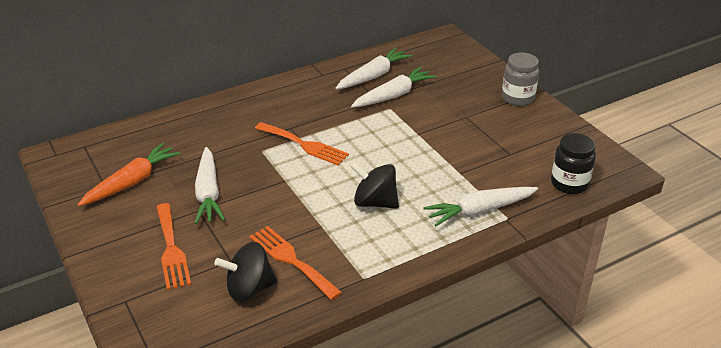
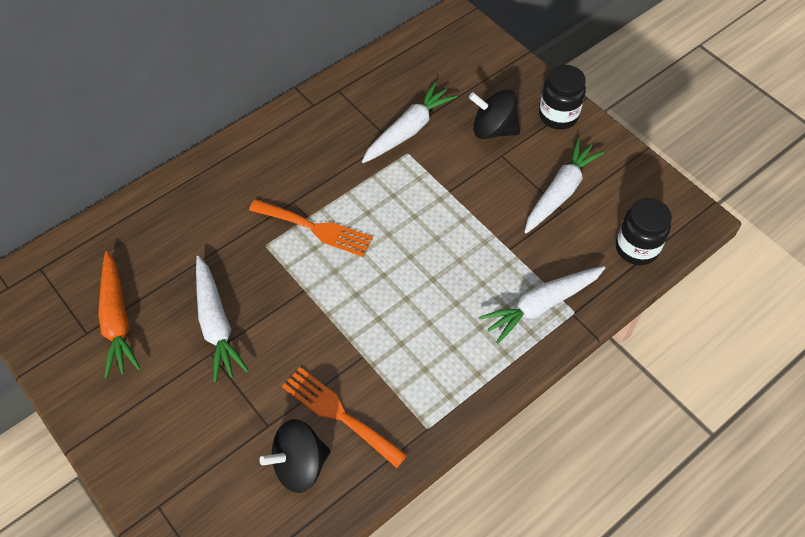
camera: 10 degrees left, 20 degrees up
orange carrot [78,143,181,206] -> orange carrot turned 135 degrees clockwise [98,251,141,378]
orange fork [156,203,191,290] -> none
white carrot [335,47,412,90] -> white carrot moved to [525,138,605,233]
black spinning top [350,162,399,209] -> black spinning top moved to [469,90,520,139]
grey jar [502,53,539,106] -> black jar [539,65,586,130]

